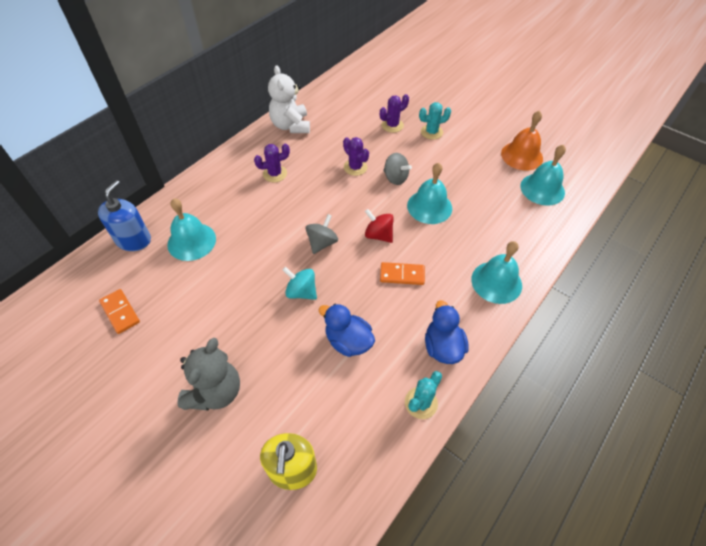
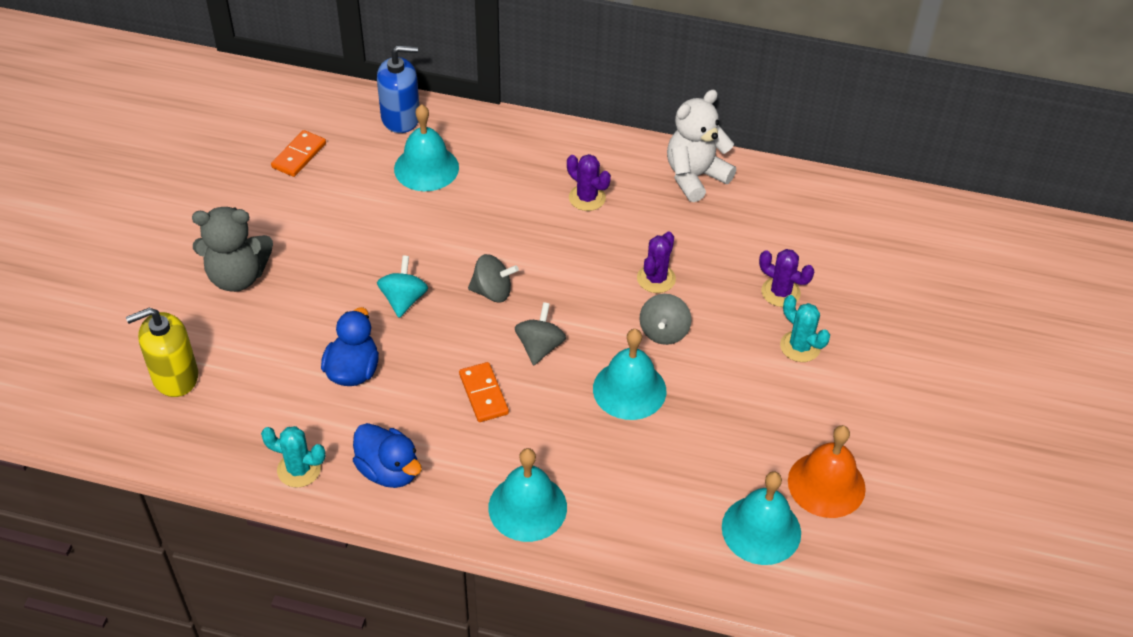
camera: 65 degrees right, 5 degrees down
red spinning top [365,209,394,243] -> grey spinning top [515,302,566,365]
blue duck [425,300,468,364] -> blue duck turned 75 degrees clockwise [353,423,422,488]

